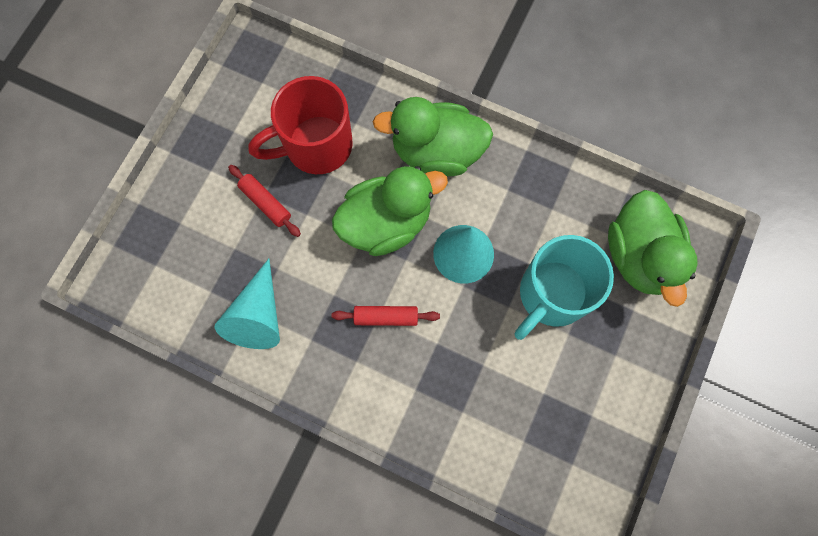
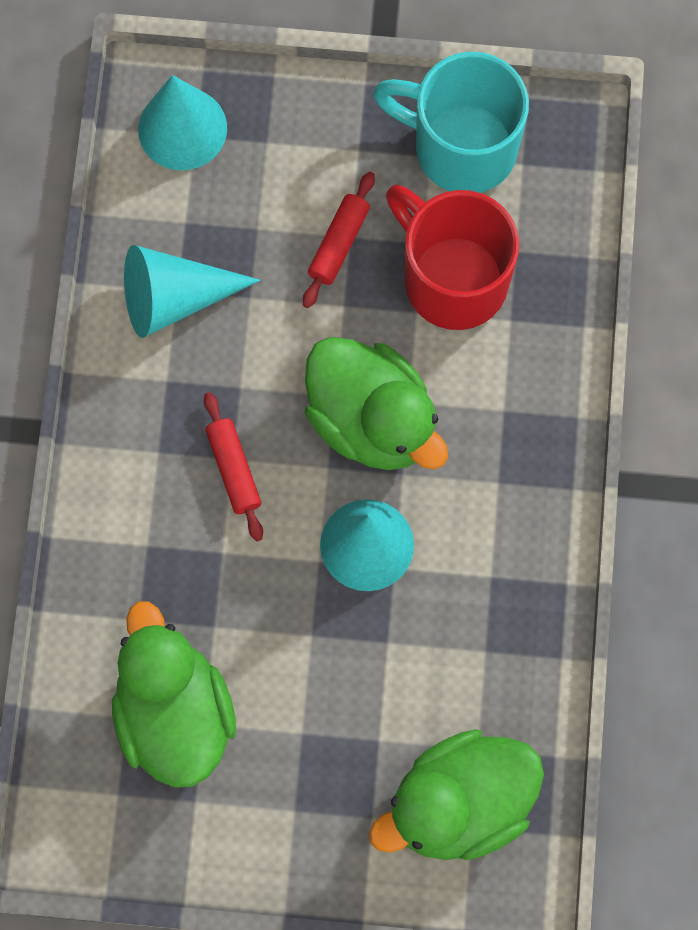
camera: 70 degrees right, 0 degrees up
green duck [373,97,493,176] -> green duck moved to [112,601,236,788]
turquoise mug [515,235,614,340] -> turquoise mug moved to [373,52,529,193]
none -> turquoise cone [138,75,227,171]

